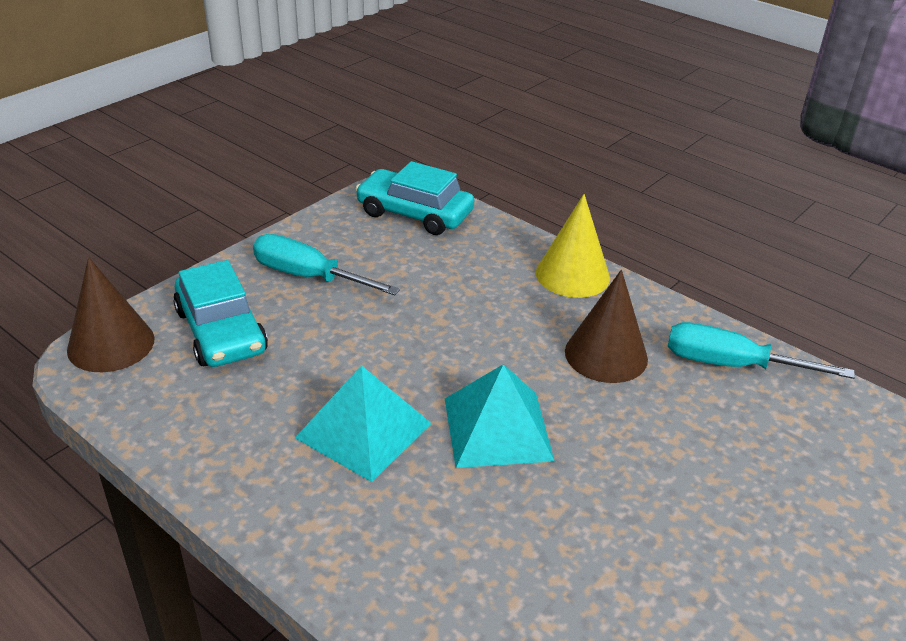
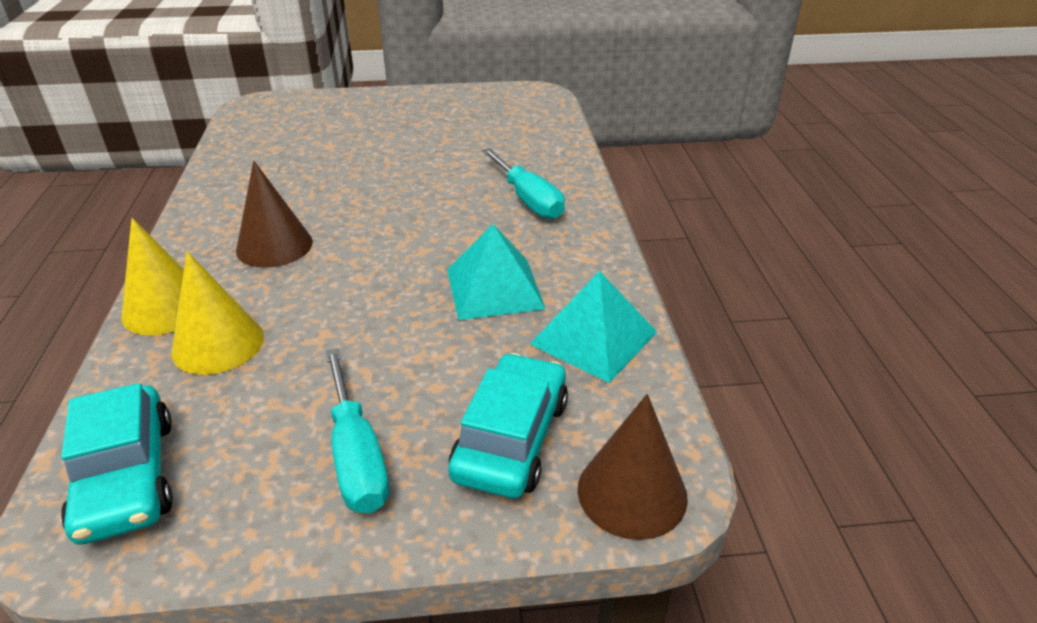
camera: 135 degrees left, 0 degrees up
turquoise pyramid [445,364,555,468] -> turquoise pyramid moved to [530,271,657,383]
turquoise screwdriver [668,322,855,379] -> turquoise screwdriver moved to [482,148,565,219]
none -> yellow cone [171,251,264,375]

